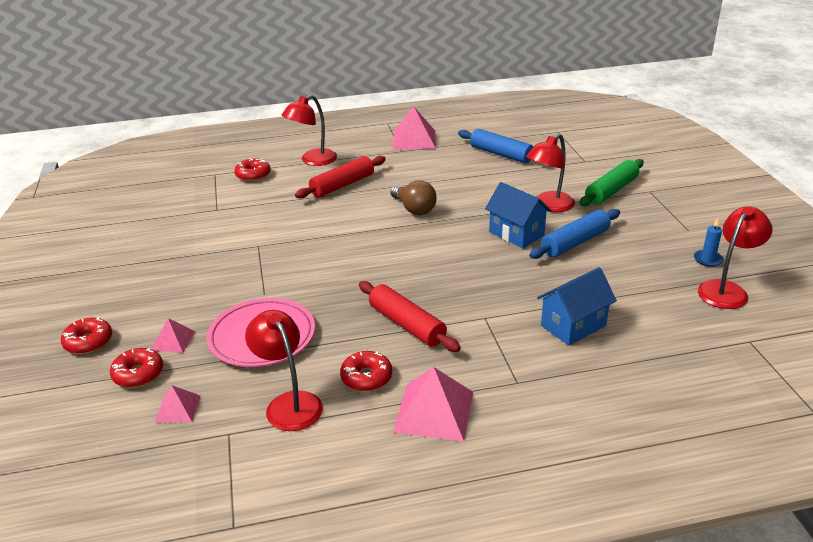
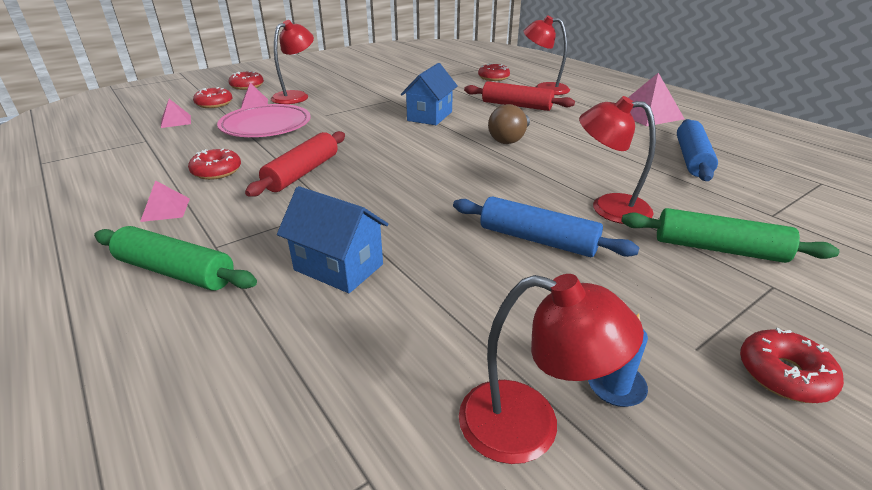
camera: 65 degrees right, 0 degrees up
red lamp [245,310,323,431] -> red lamp moved to [271,20,314,104]
pink pyramid [393,367,473,442] -> pink pyramid [140,180,190,222], size x0.55
blue house [485,182,552,249] -> blue house moved to [401,63,458,125]
none -> green rolling pin [94,226,257,291]
none -> red donut [740,328,844,403]

